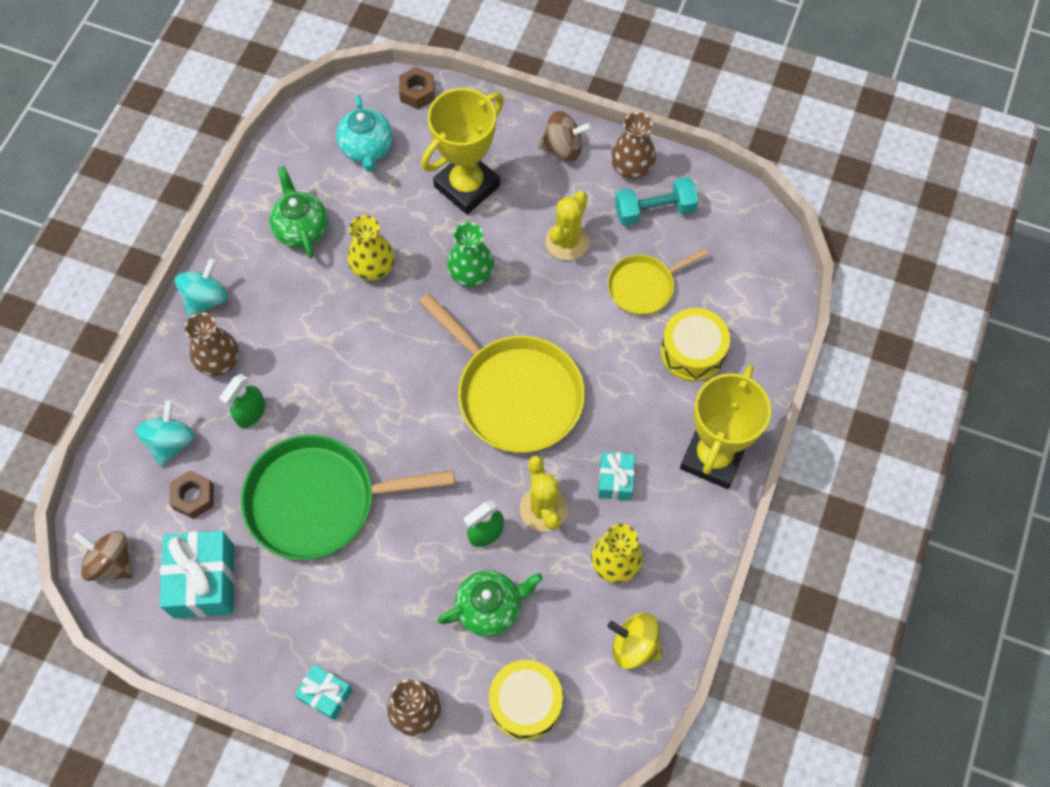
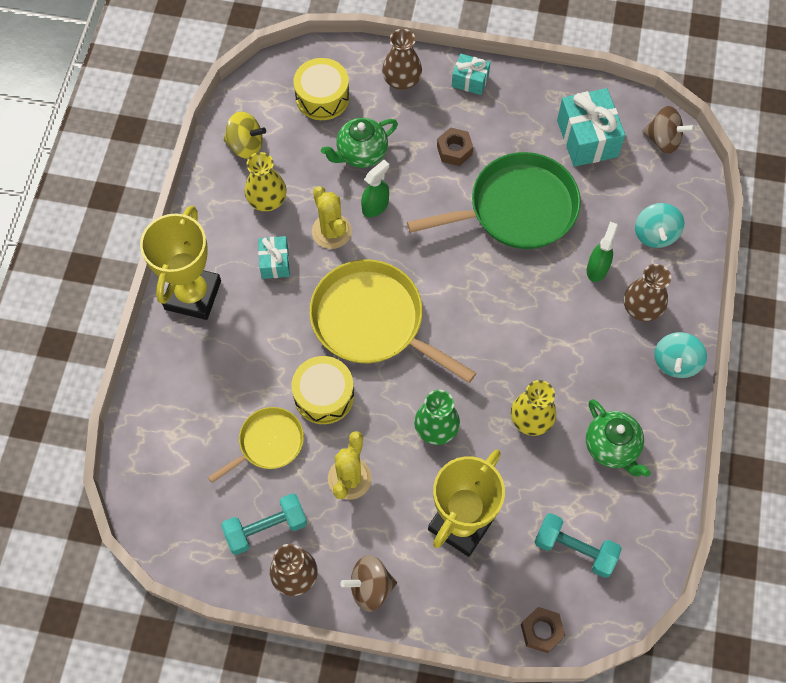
camera: 170 degrees right, 0 degrees up
brown nut [169,470,214,519] -> brown nut moved to [437,127,473,166]
turquoise teapot [336,95,393,172] -> turquoise dumbbell [534,513,622,578]
yellow drum [661,308,730,382] -> yellow drum moved to [291,356,354,424]

